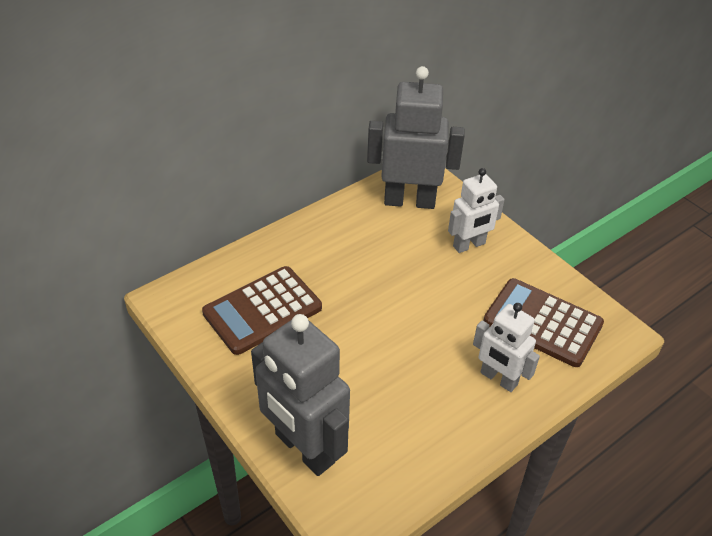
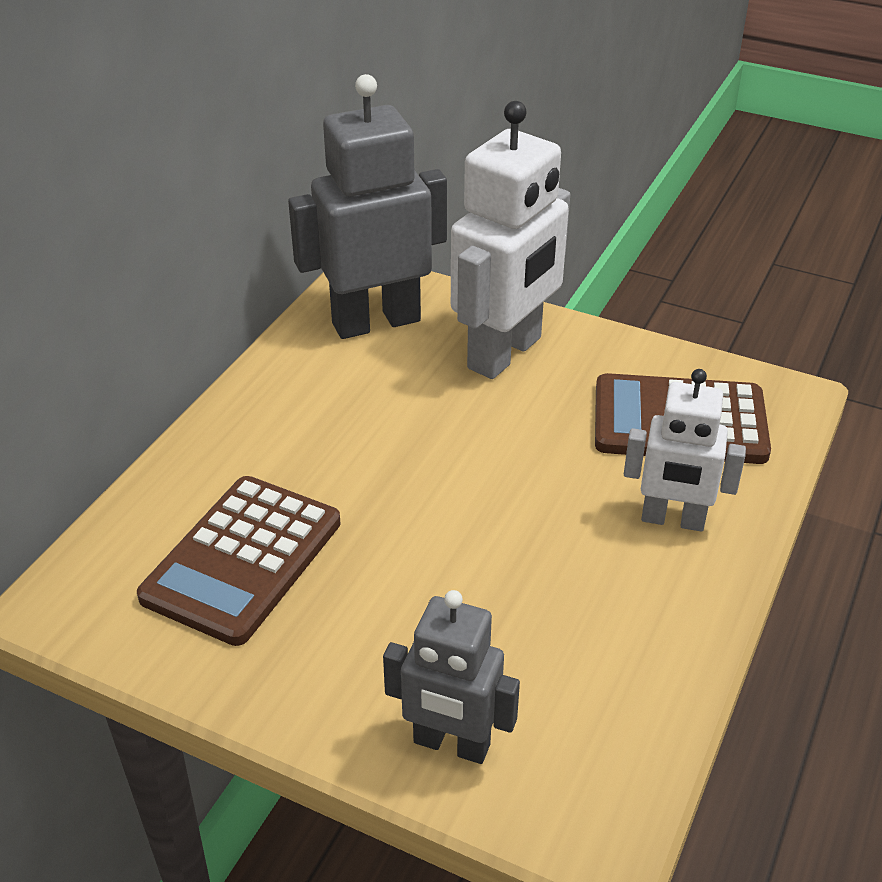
camera: 25 degrees left, 5 degrees down
grey robot [251,314,350,476] -> grey robot [383,590,520,764], size x0.60
white robot [448,168,505,253] -> white robot [451,101,570,379], size x1.66

